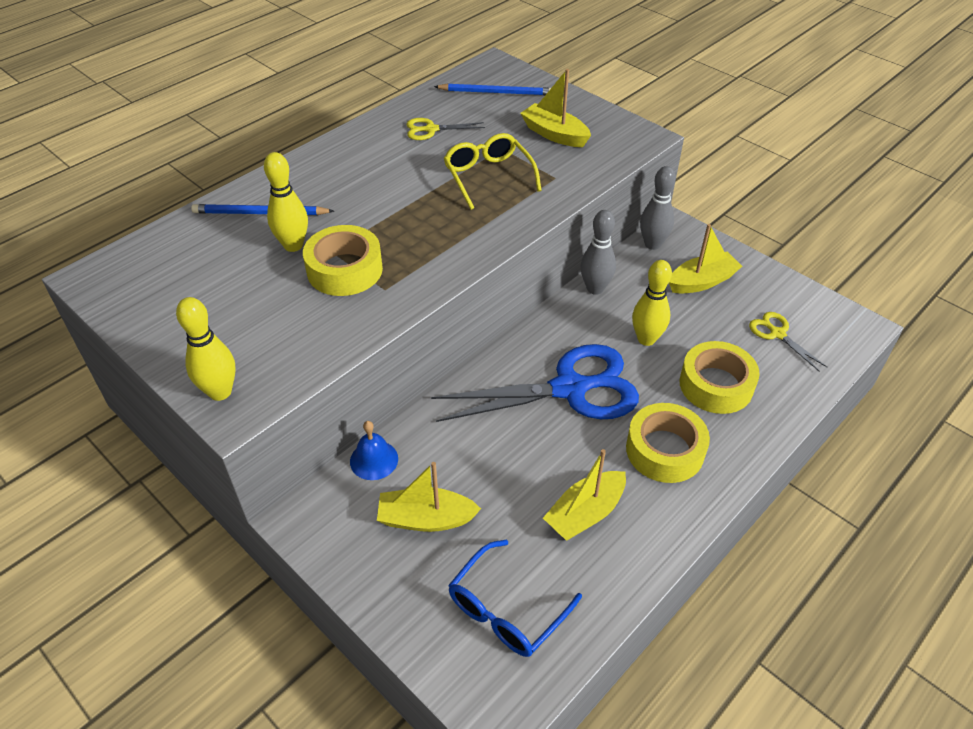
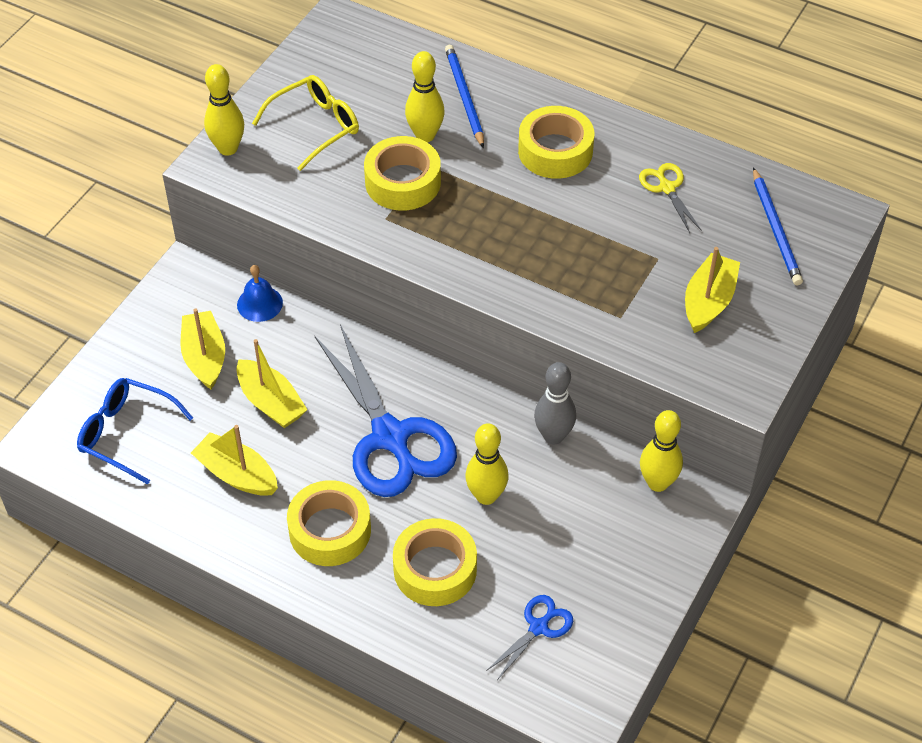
camera: 75 degrees right, 5 degrees up
yellow glasses [444,133,542,210] -> yellow glasses moved to [252,75,359,171]
grey bowling pin [640,166,676,250] -> yellow bowling pin [640,410,683,492]
yellow boat [669,224,742,293] -> yellow boat moved to [236,339,308,428]
yellow scissors [749,312,827,372] -> blue scissors [486,595,573,680]
none -> yellow tape [518,106,594,179]

